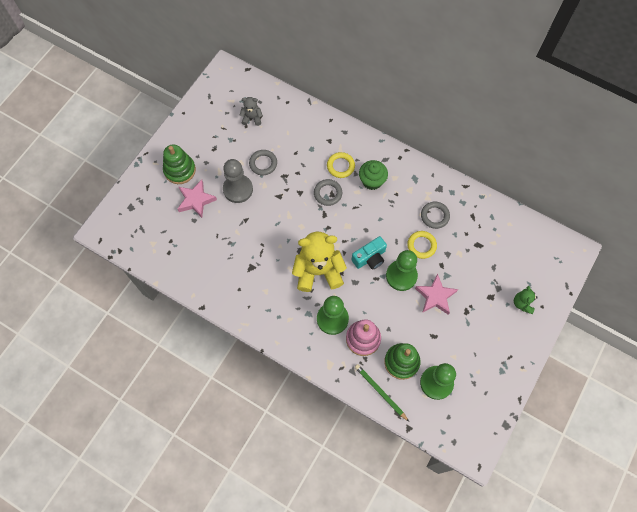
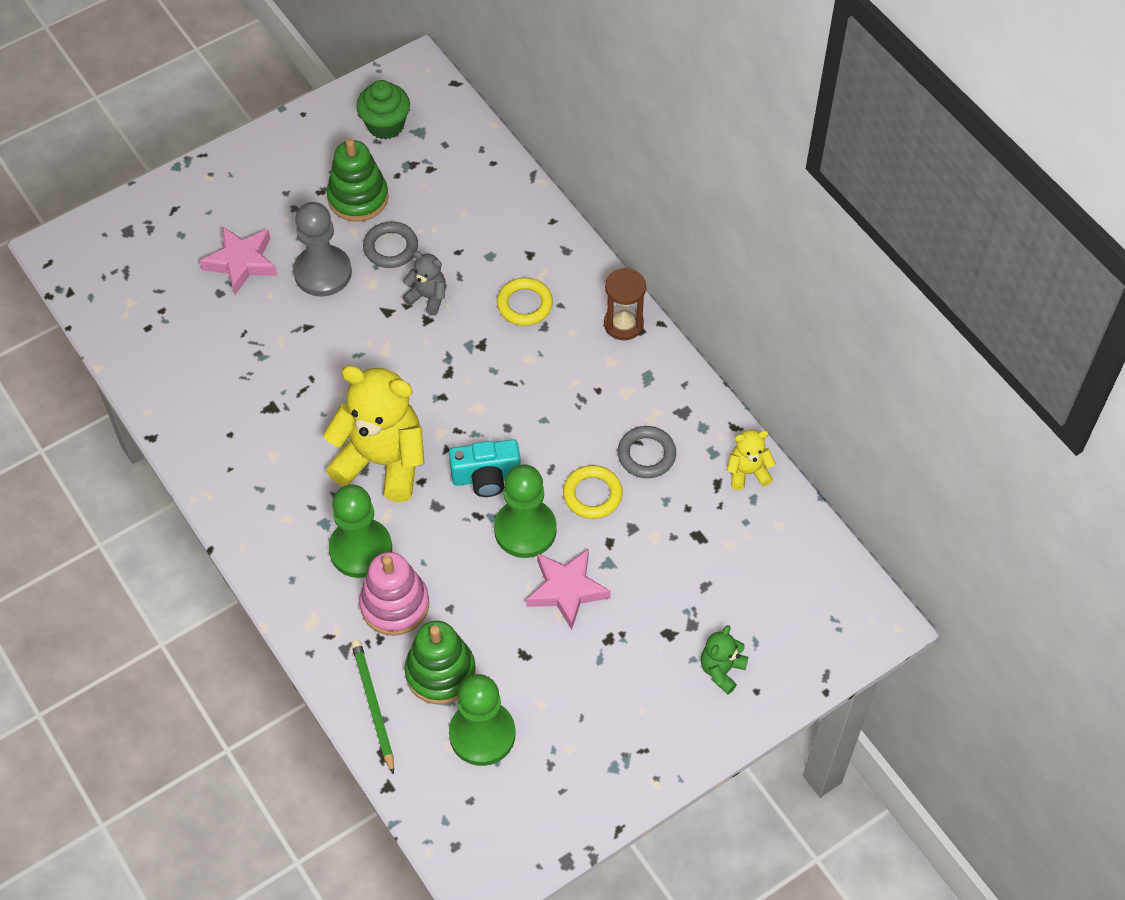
camera: 25 degrees right, 10 degrees down
green stacking toy [163,145,196,184] -> green stacking toy moved to [327,138,389,222]
grey teddy bear [240,97,263,126] -> grey teddy bear moved to [402,251,445,315]
grey ring [314,179,342,206] -> none
green cupcake [359,160,388,190] -> green cupcake moved to [356,80,410,140]
none -> brown hourglass [604,268,646,340]
none -> yellow teddy bear [727,430,776,490]

